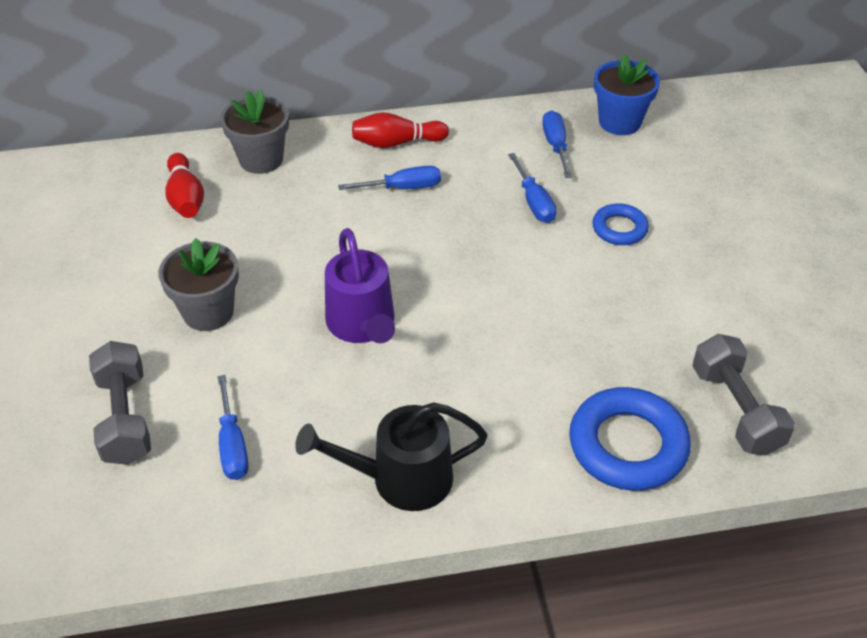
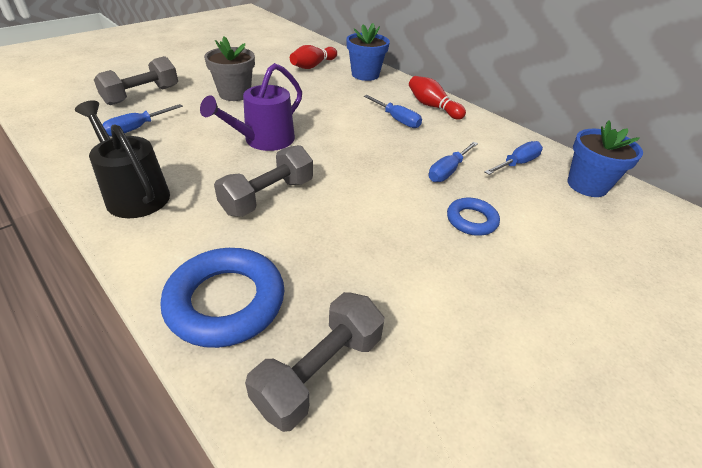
camera: 55 degrees right, 5 degrees down
grey flower pot [220,90,289,174] -> blue flower pot [346,23,390,81]
none -> grey dumbbell [214,145,313,217]

